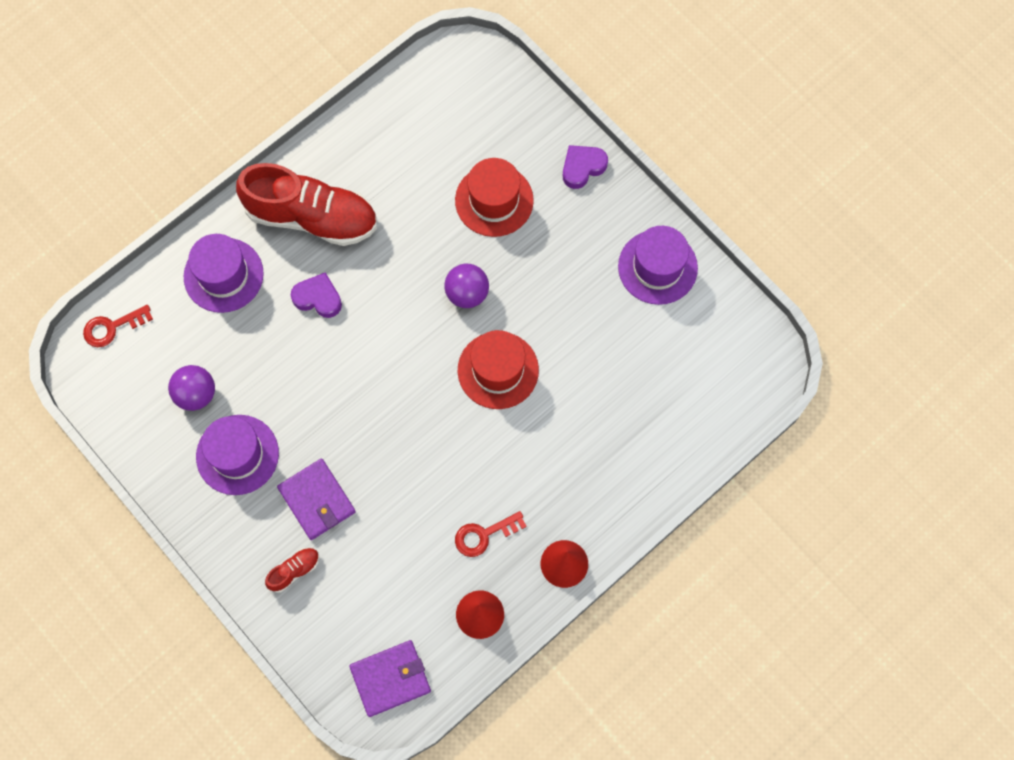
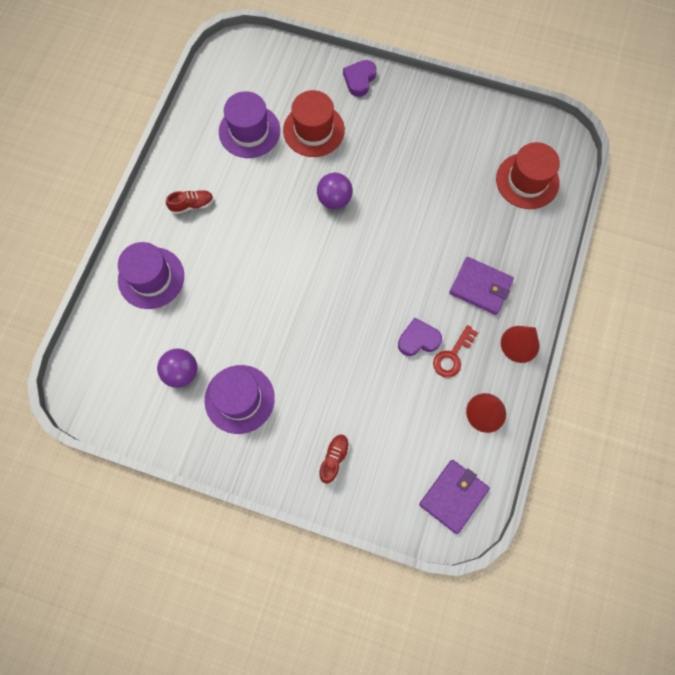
camera: 30 degrees left, 0 degrees up
red key [83,305,153,347] -> none
red shoe [236,163,377,246] -> red shoe [166,190,214,214], size x0.41
purple wallet [277,459,356,540] -> purple wallet moved to [449,257,514,315]
purple heart [291,272,342,318] -> purple heart moved to [398,318,442,356]
red hat [458,330,539,409] -> red hat moved to [496,142,560,209]
purple hat [618,226,698,305] -> purple hat moved to [219,91,280,158]

